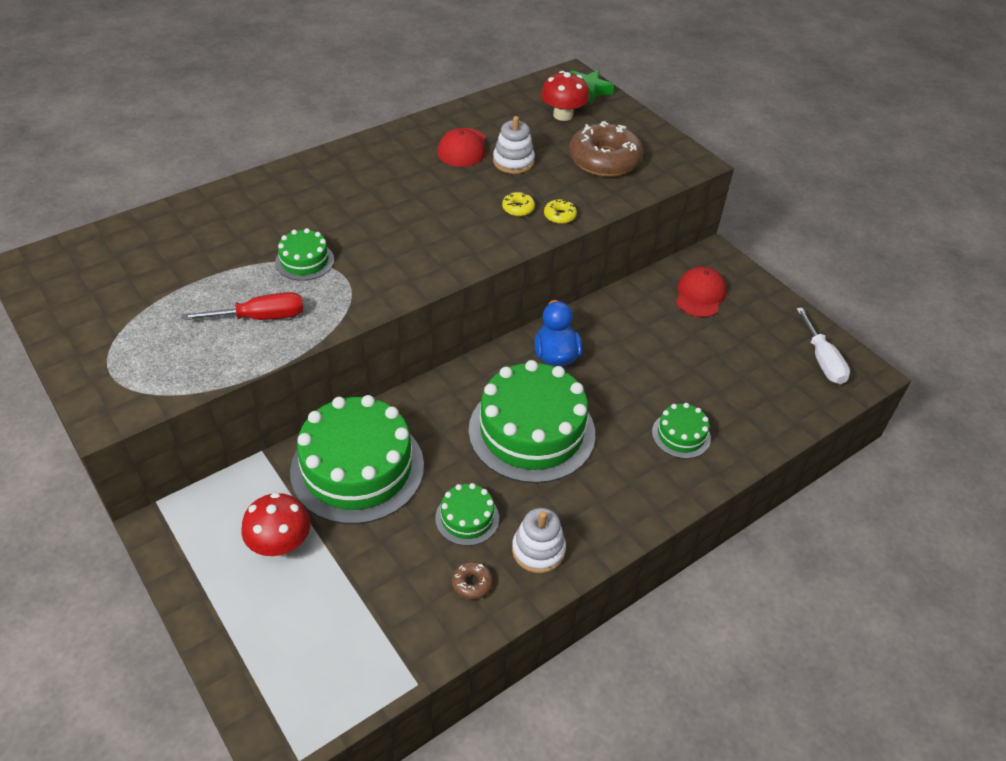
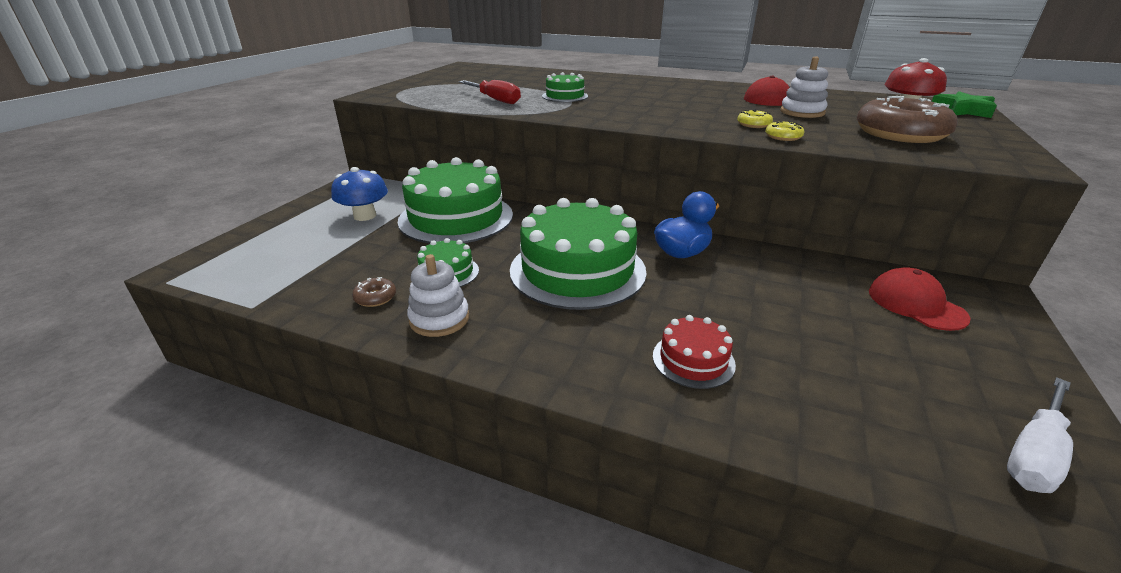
camera: 60 degrees right, 15 degrees down
red mushroom [241,493,310,556] -> blue mushroom [331,167,388,221]
green cake [652,403,711,459] -> red cake [653,315,736,389]
red cap [676,267,726,317] -> red cap turned 105 degrees counterclockwise [869,267,971,331]

